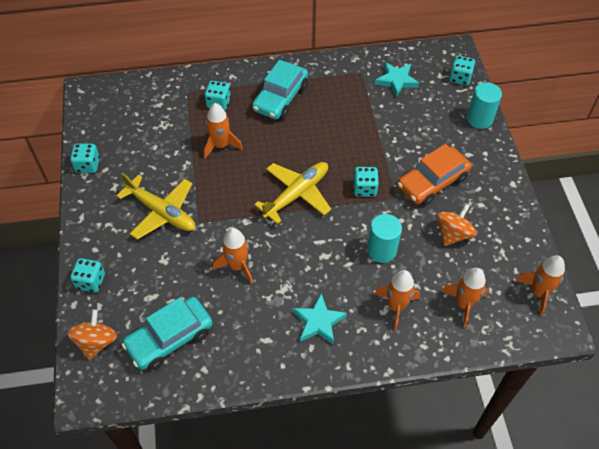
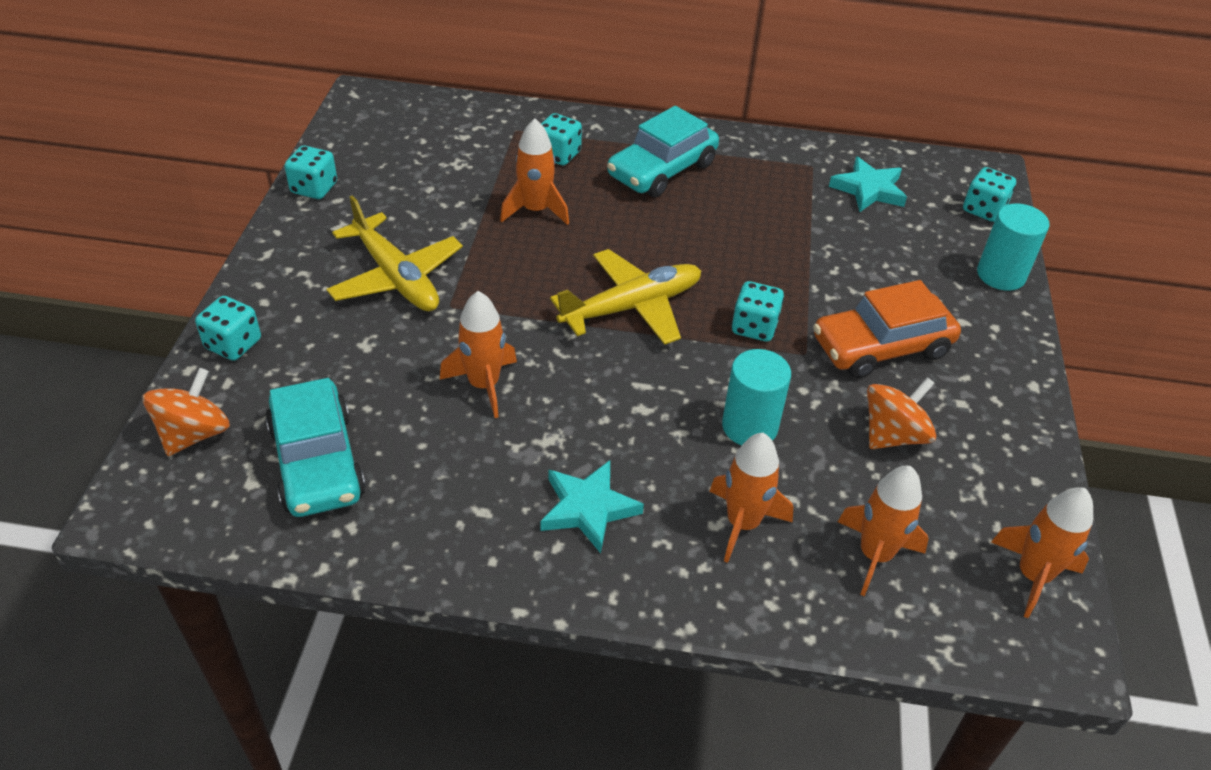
camera: 15 degrees right, 10 degrees down
turquoise car [122,297,213,370] -> turquoise car turned 90 degrees counterclockwise [266,378,366,517]

